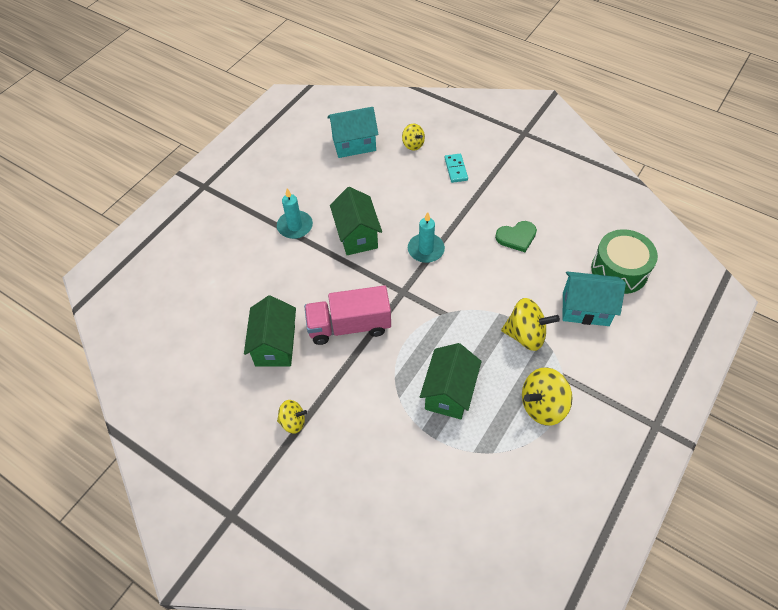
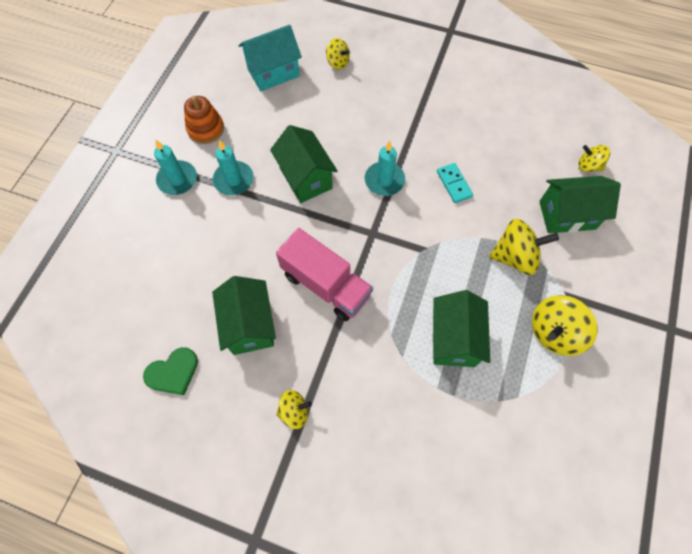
camera: 15 degrees left, 10 degrees up
pink truck [304,285,391,345] -> pink truck turned 120 degrees counterclockwise [276,228,373,321]
turquoise domino [445,154,468,183] -> turquoise domino moved to [437,163,473,203]
green heart [495,221,537,252] -> green heart moved to [143,347,198,395]
turquoise house [562,271,626,326] -> green house [539,176,621,233]
green drum [591,229,658,294] -> yellow spinning top [578,145,610,172]
none -> turquoise candle [154,140,197,195]
none -> orange stacking toy [184,96,224,144]

